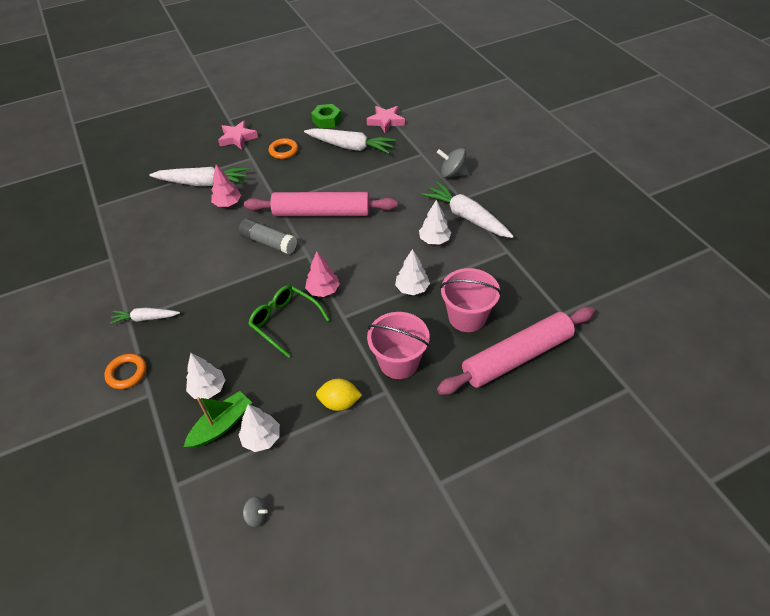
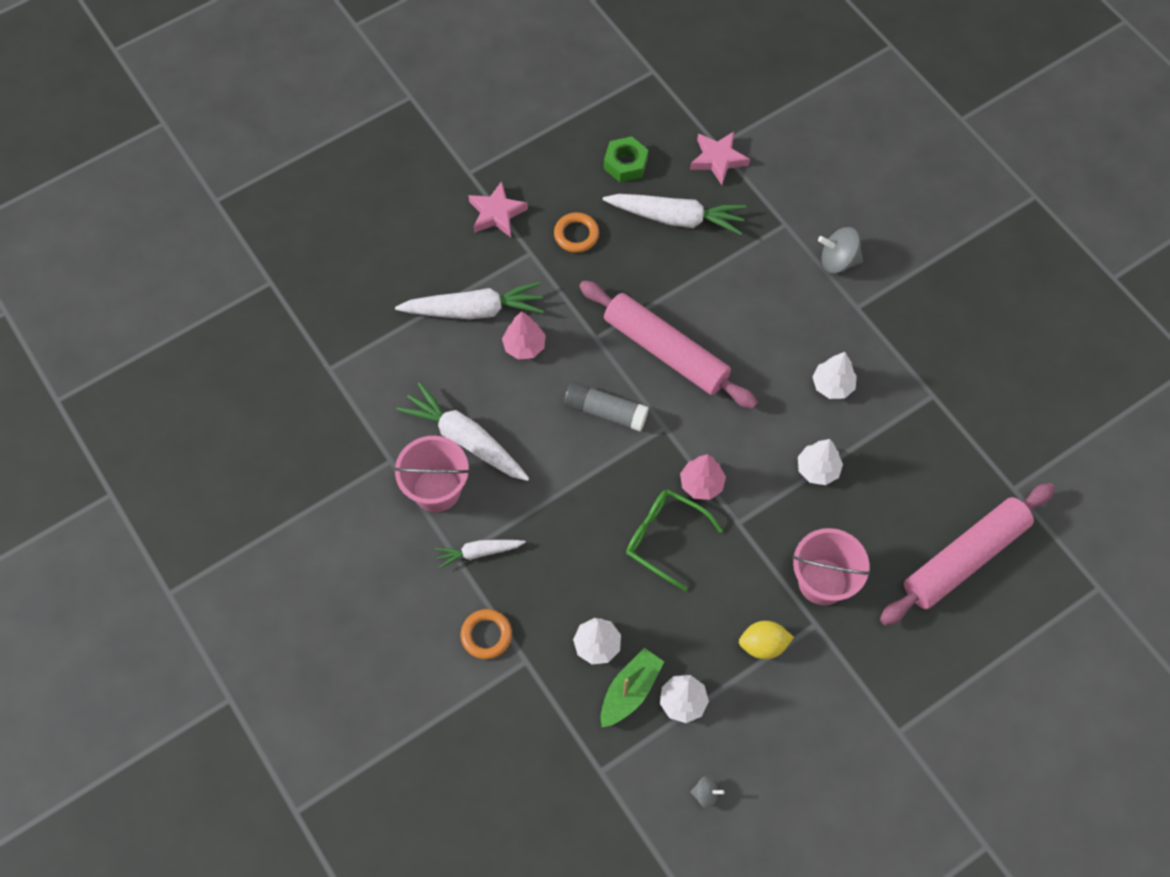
camera: 10 degrees left, 15 degrees up
pink rolling pin [244,192,398,216] -> pink rolling pin turned 45 degrees clockwise [579,280,758,409]
white carrot [421,182,514,238] -> white carrot moved to [396,382,529,481]
pink bucket [440,268,501,332] -> pink bucket moved to [394,436,470,512]

